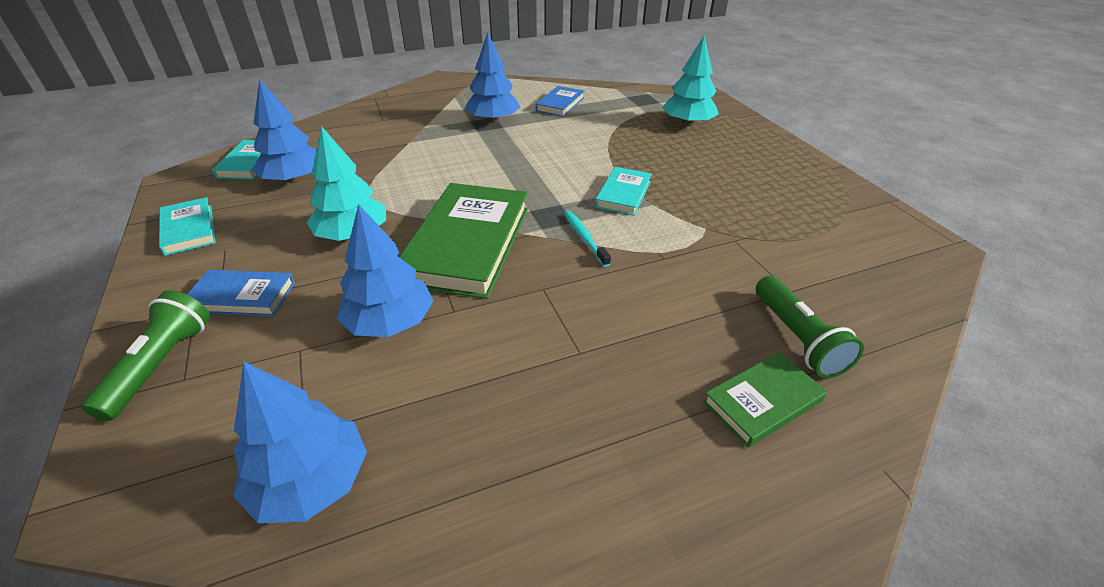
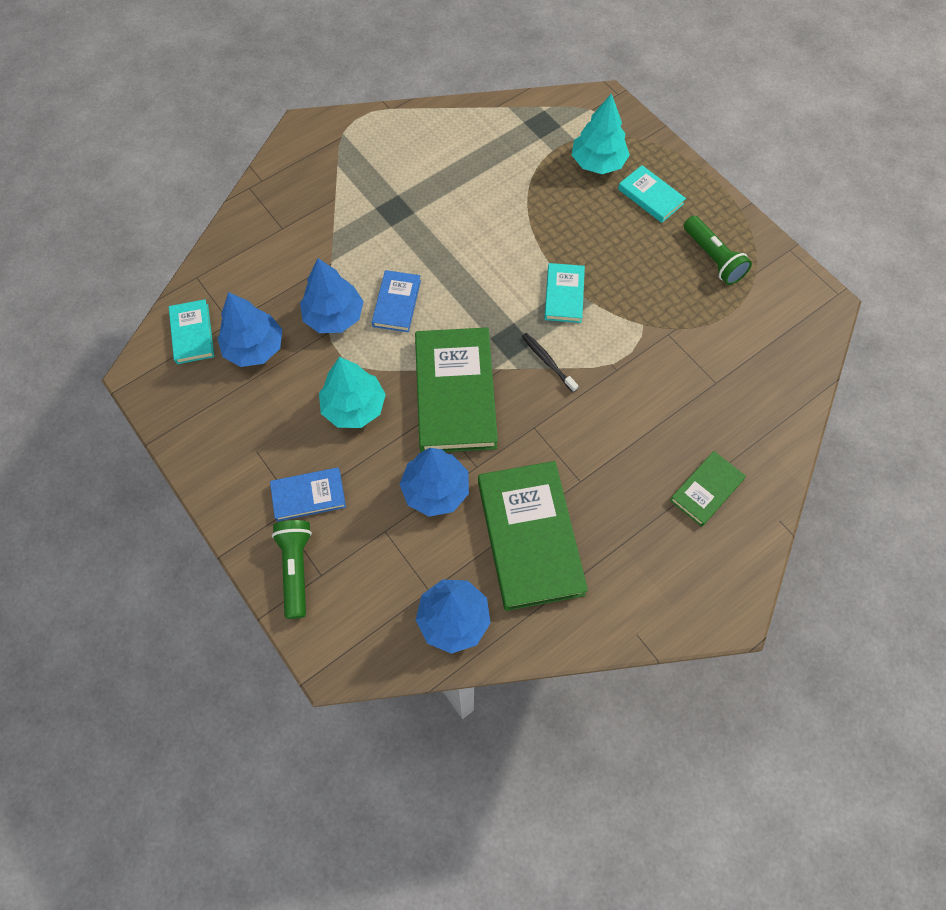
camera: 15 degrees left, 25 degrees up
turquoise book [159,197,216,256] -> turquoise book moved to [618,165,686,223]
blue tree [465,32,520,123] -> blue tree moved to [300,258,364,333]
blue book [536,86,585,117] -> blue book moved to [372,270,421,332]
turquoise toothbrush [564,211,611,267] -> black toothbrush [522,333,578,392]
green flashlight [756,276,864,378] -> green flashlight moved to [684,216,752,285]
none -> green book [478,461,588,611]

